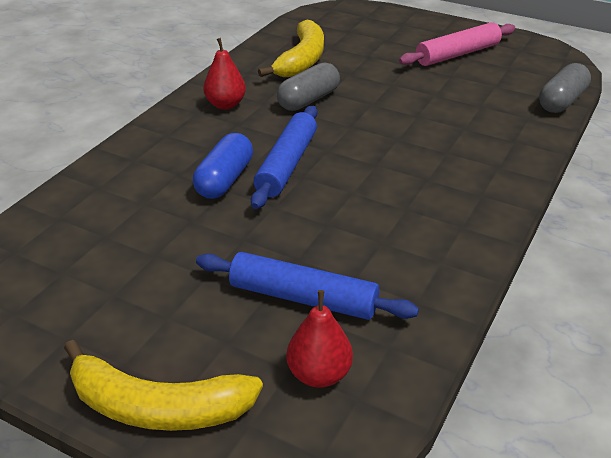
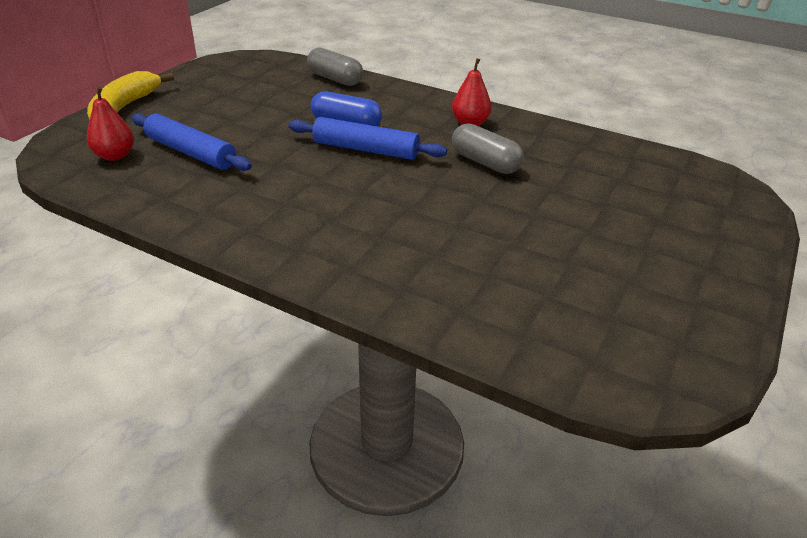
camera: 90 degrees right, 0 degrees up
blue rolling pin [196,252,419,320] -> blue rolling pin turned 75 degrees counterclockwise [132,113,252,171]
yellow banana [258,20,324,77] -> none
pink rolling pin [399,22,515,66] -> none
grey capsule [539,63,591,113] -> grey capsule moved to [307,48,363,86]

